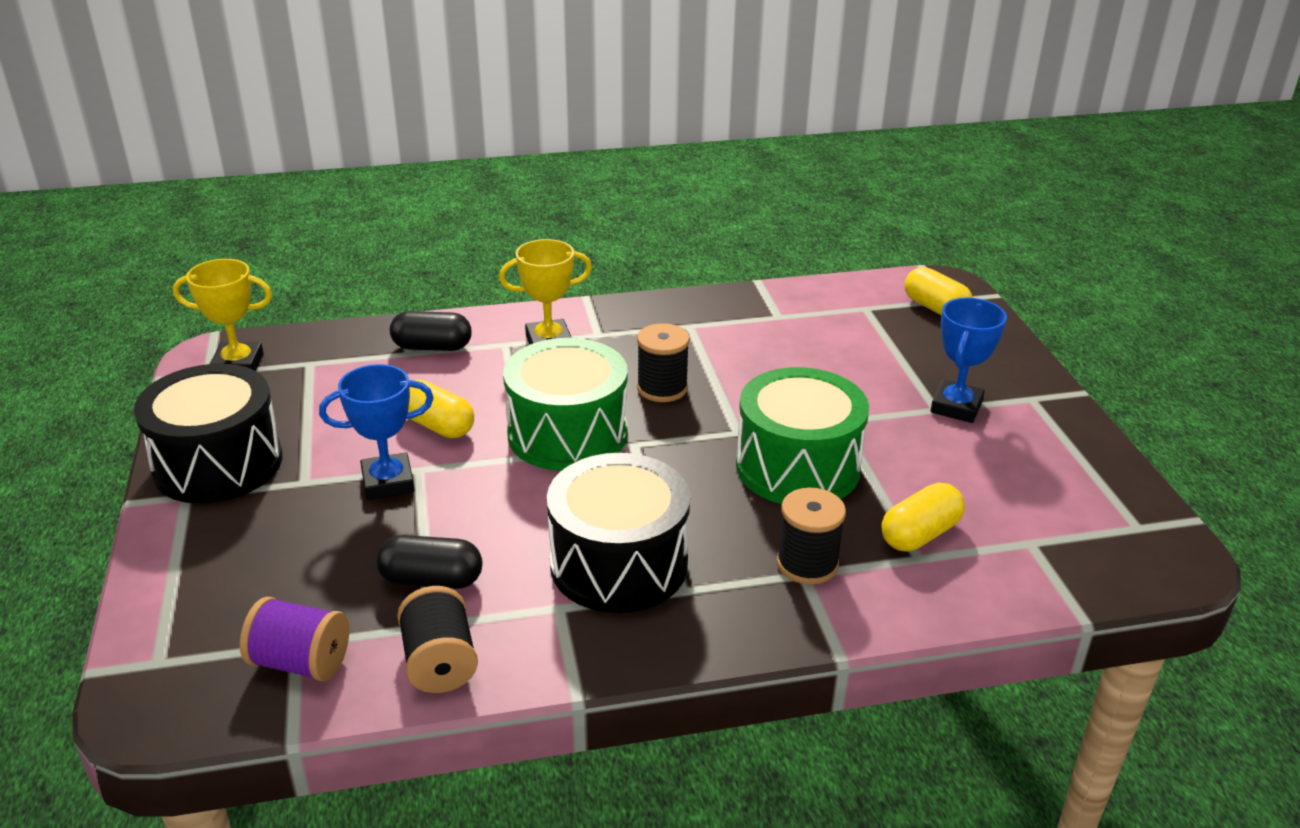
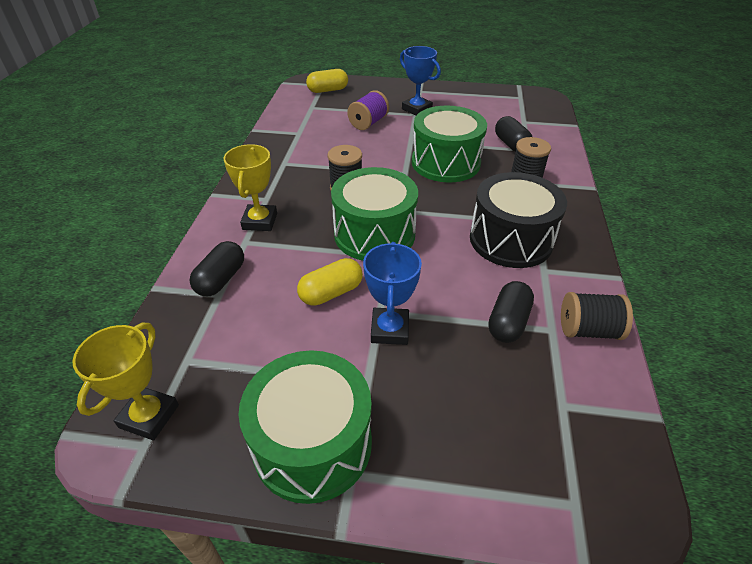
camera: 70 degrees left, 10 degrees up
black drum [134,364,282,504] -> green drum [238,350,372,504]
purple spool [240,597,349,681] -> purple spool moved to [347,90,389,130]
yellow capsule [882,483,965,552] -> black capsule [495,116,532,152]

